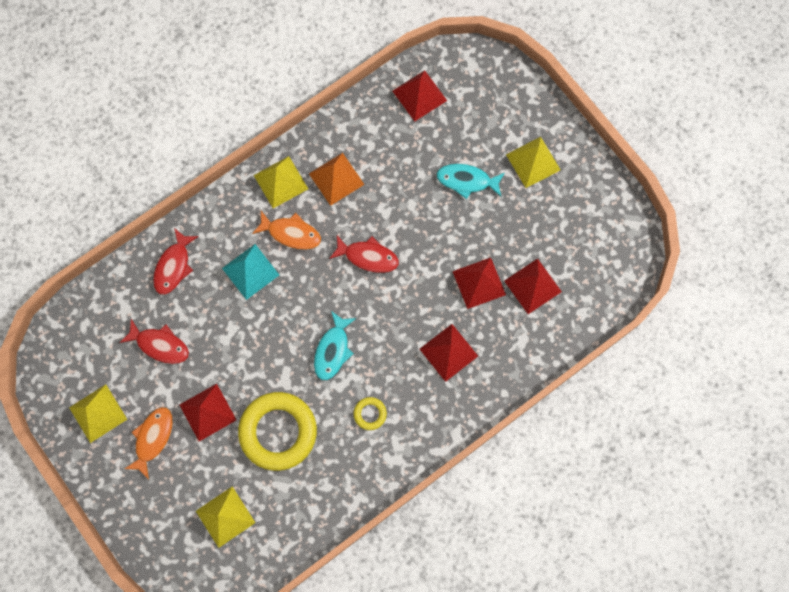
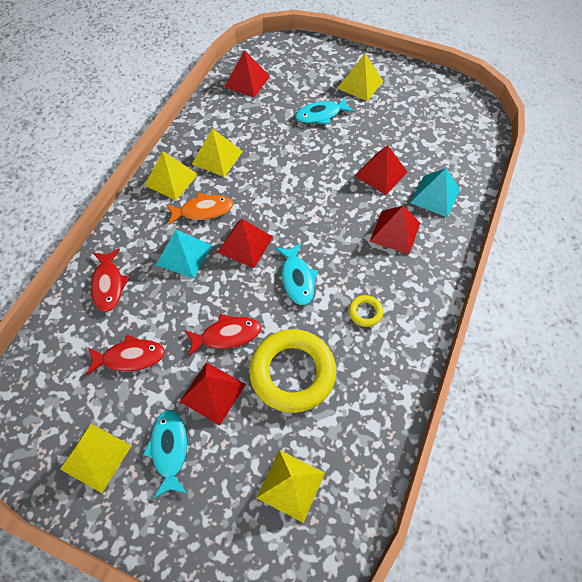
camera: 30 degrees left, 15 degrees down
orange fish [124,407,173,479] -> turquoise fish [143,410,188,498]
orange pyramid [309,153,365,206] -> yellow pyramid [192,128,243,177]
red fish [329,235,399,273] -> red fish moved to [185,314,261,357]
red pyramid [504,259,562,314] -> red pyramid moved to [217,219,273,268]
none -> turquoise pyramid [410,168,460,218]

